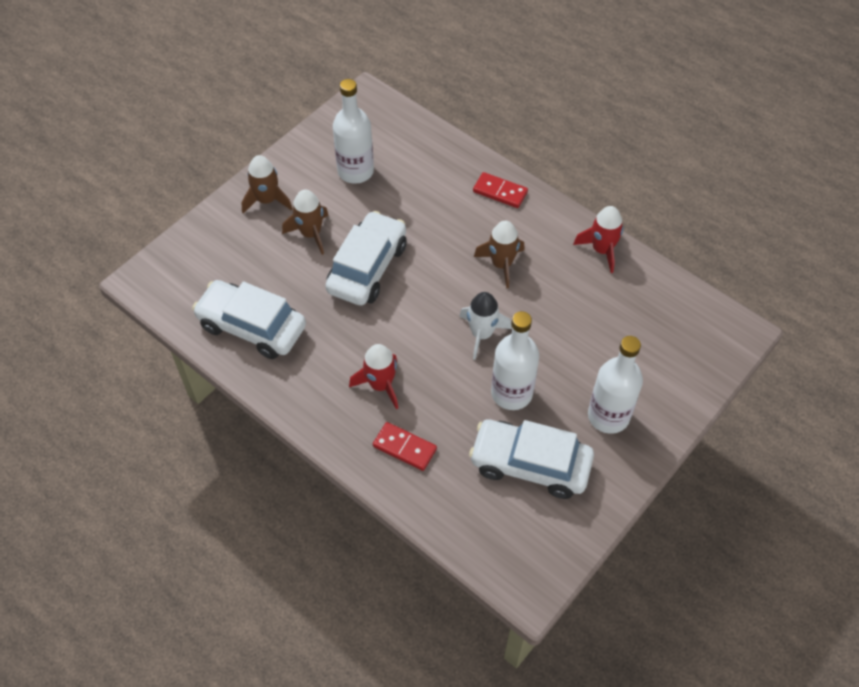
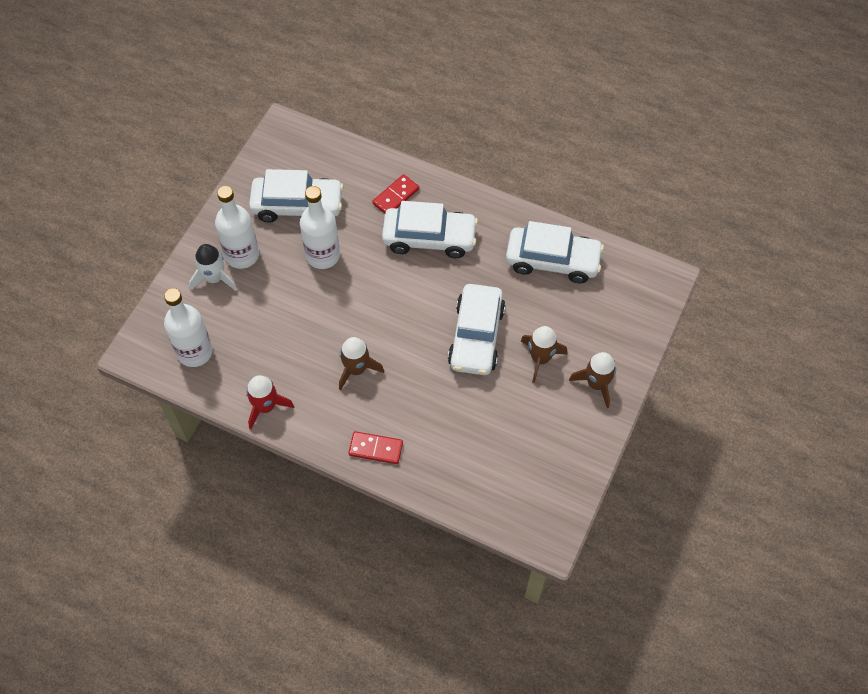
camera: 165 degrees right, 5 degrees up
white bottle [333,79,374,184] -> white bottle moved to [164,288,213,367]
red rocket [349,344,398,409] -> white car [382,201,478,258]
red domino [373,422,437,471] -> red domino turned 60 degrees counterclockwise [372,174,419,214]
white rocket [459,292,512,360] -> white rocket moved to [189,244,237,291]

